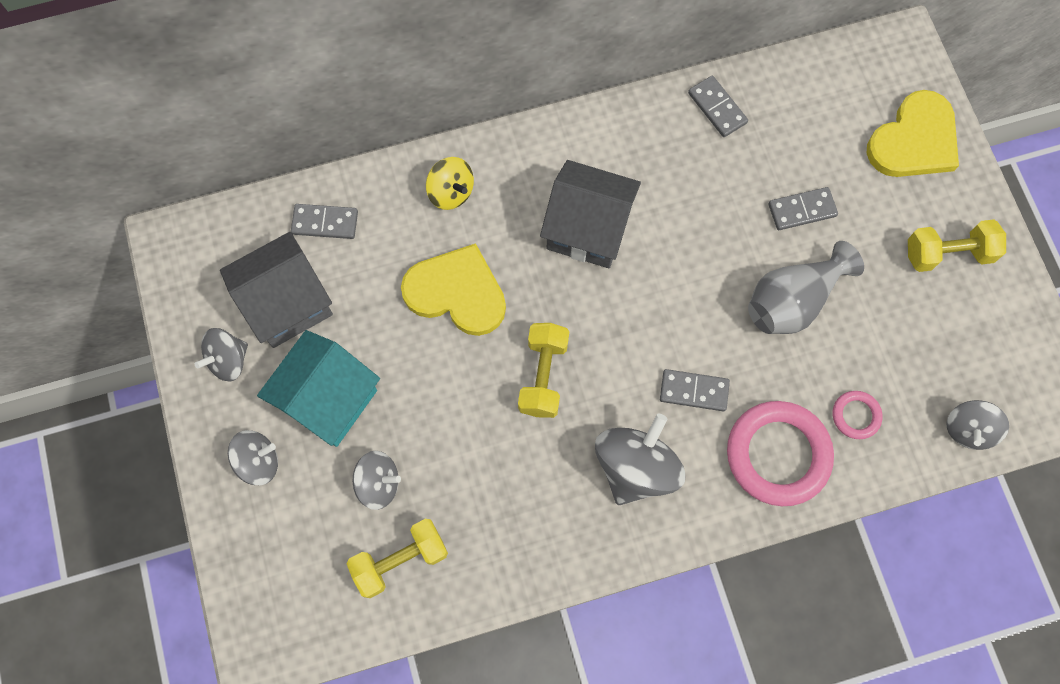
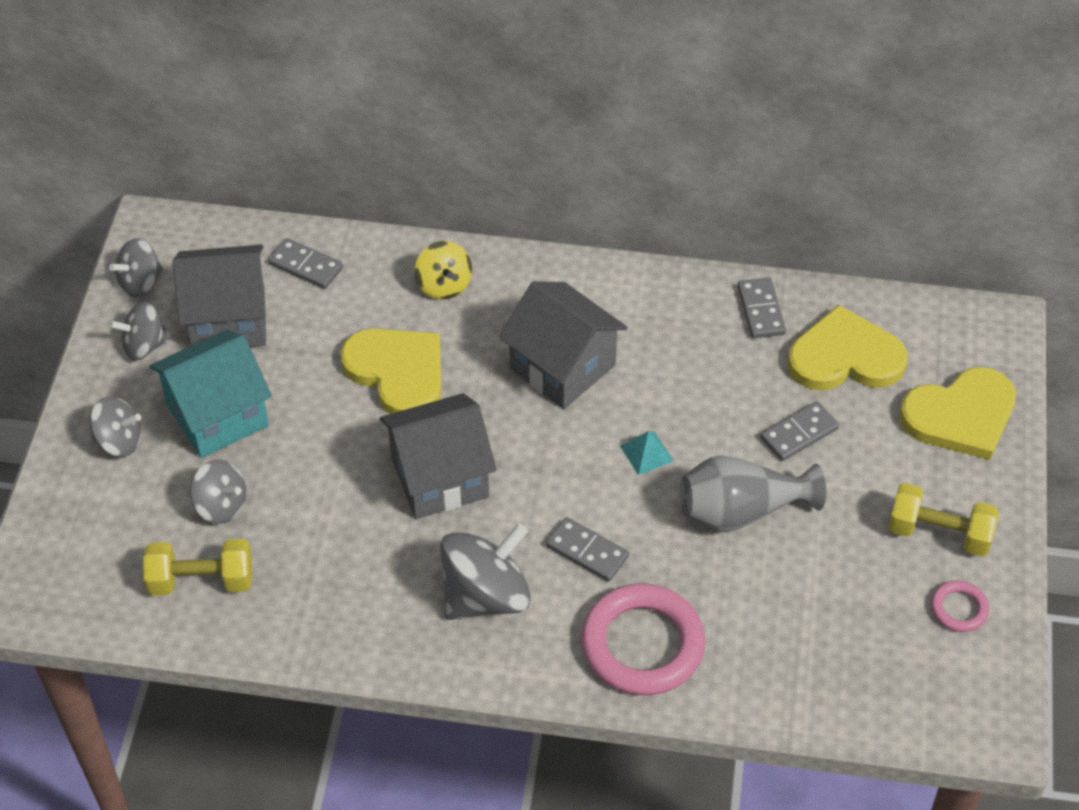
camera: 25 degrees right, 20 degrees down
yellow dumbbell [518,323,569,418] -> grey house [380,393,497,519]
grey domino [768,187,838,230] -> grey domino turned 45 degrees counterclockwise [760,401,839,461]
pink ring [833,391,883,439] -> pink ring moved to [931,580,989,632]
grey spinning top [946,400,1009,450] -> grey spinning top moved to [109,239,163,298]
none -> turquoise pyramid [620,431,674,475]
none -> yellow heart [787,304,908,390]

